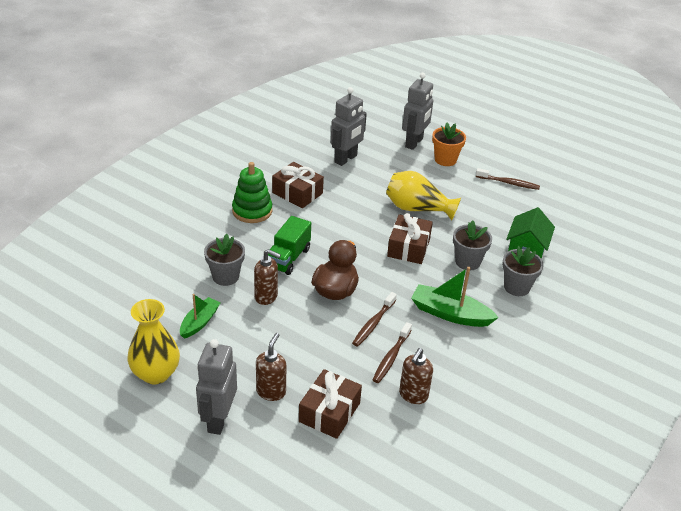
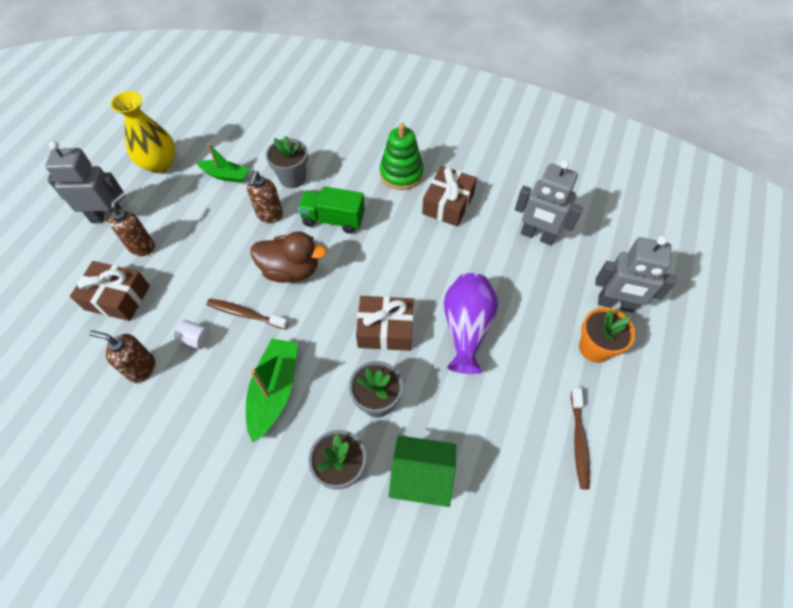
camera: 80 degrees right, 20 degrees up
brown soap dispenser [256,333,286,401] -> brown soap dispenser turned 75 degrees counterclockwise [109,192,155,256]
brown toothbrush [373,322,412,383] -> white cylinder [174,320,210,349]
yellow vase [386,171,461,221] -> purple vase [444,273,498,374]

